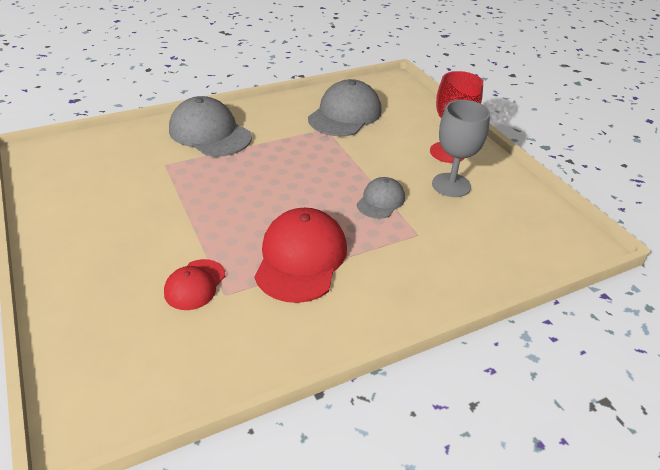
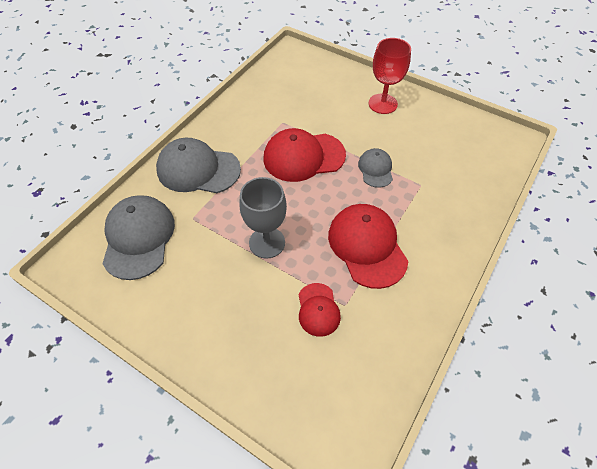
camera: 30 degrees left, 15 degrees up
grey cap [308,79,382,136] -> grey cap moved to [103,195,175,280]
grey goblet [432,100,490,197] -> grey goblet moved to [239,177,287,259]
none -> red cap [264,128,346,182]

